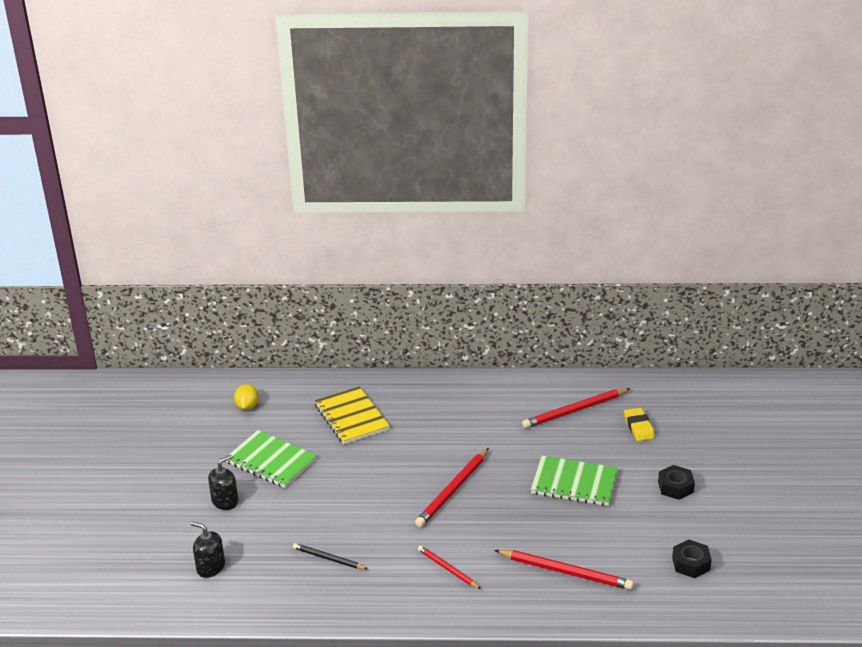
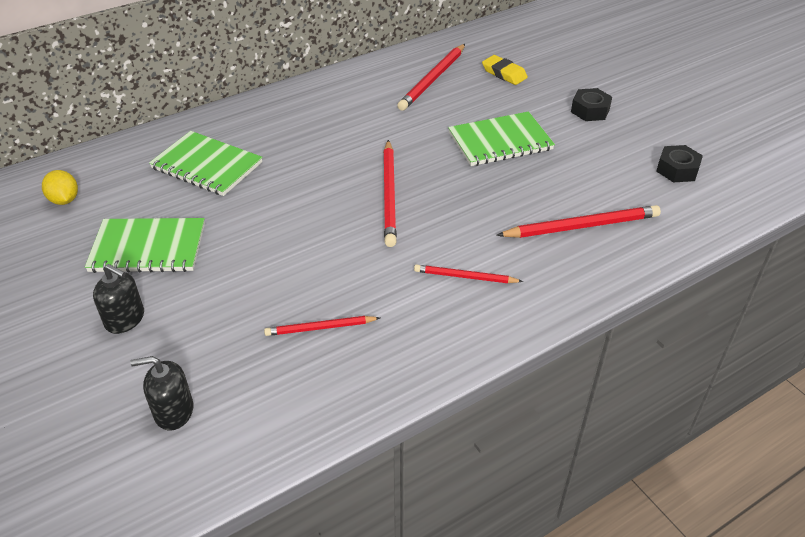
camera: 35 degrees left, 10 degrees up
black soap dispenser [208,455,238,510] -> black soap dispenser turned 105 degrees clockwise [93,264,144,334]
black pencil [293,543,368,569] -> red pencil [264,316,380,336]
yellow notebook [314,386,390,444] -> green notebook [149,131,263,196]

